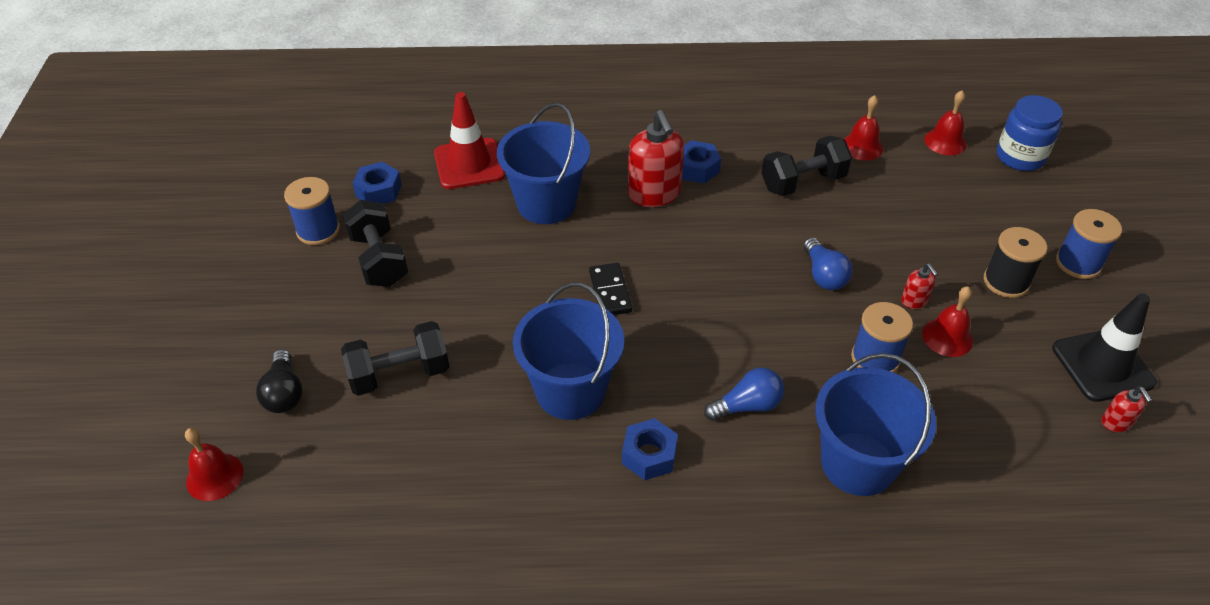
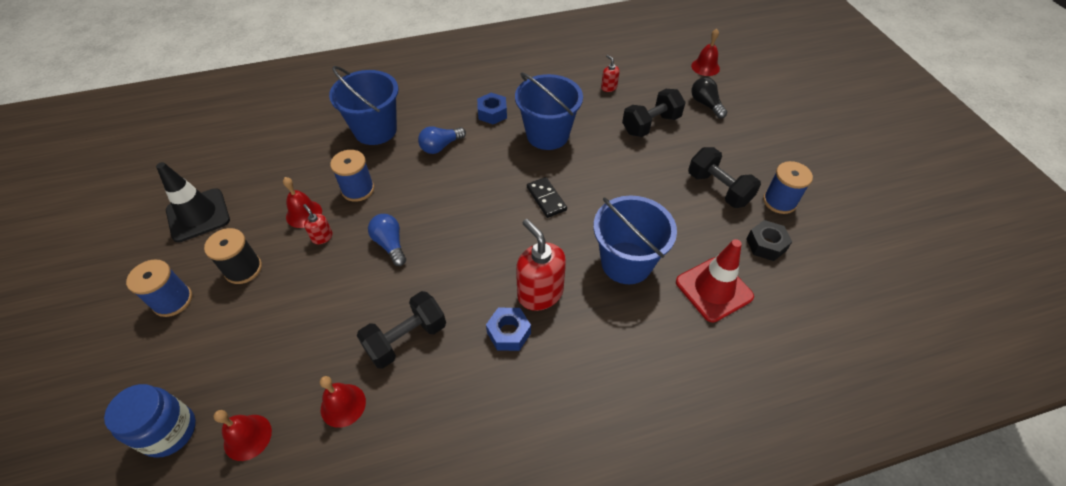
camera: 165 degrees right, 5 degrees up
blue nut [353,162,402,204] -> black nut [747,220,792,261]
red soap dispenser [1102,386,1152,432] -> red soap dispenser moved to [601,55,620,92]

